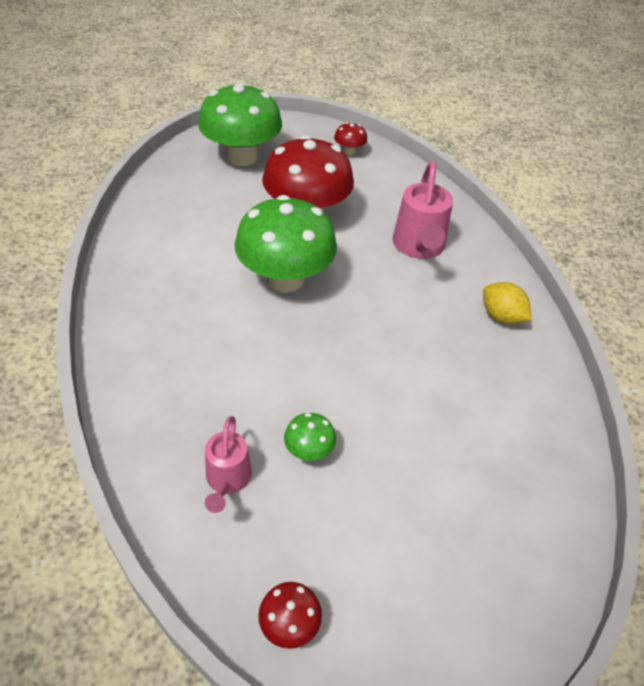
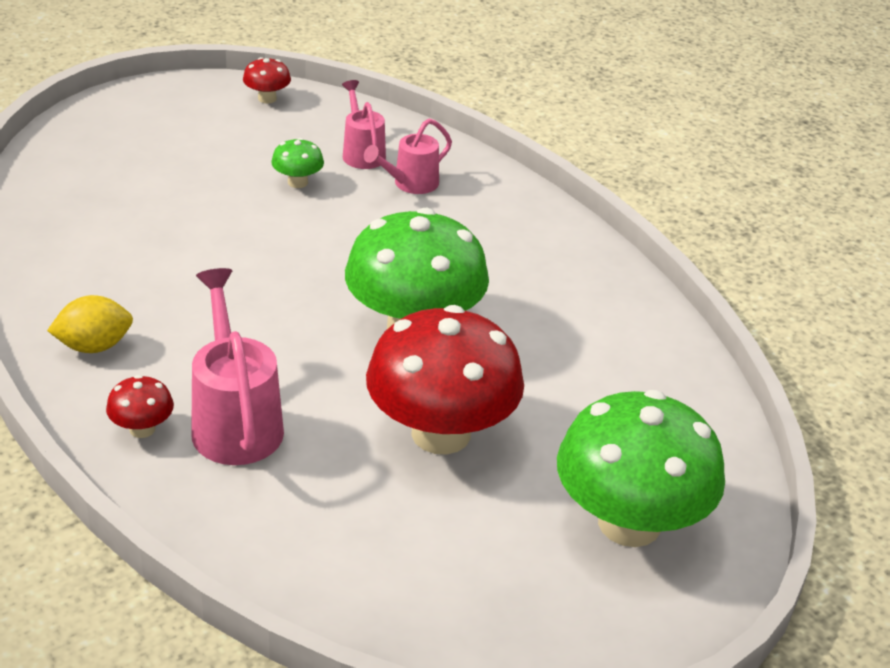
camera: 160 degrees right, 10 degrees down
red mushroom [334,122,367,155] -> red mushroom moved to [106,375,174,438]
yellow lemon [483,282,531,324] -> yellow lemon turned 45 degrees counterclockwise [47,295,133,353]
none -> pink watering can [364,118,452,194]

